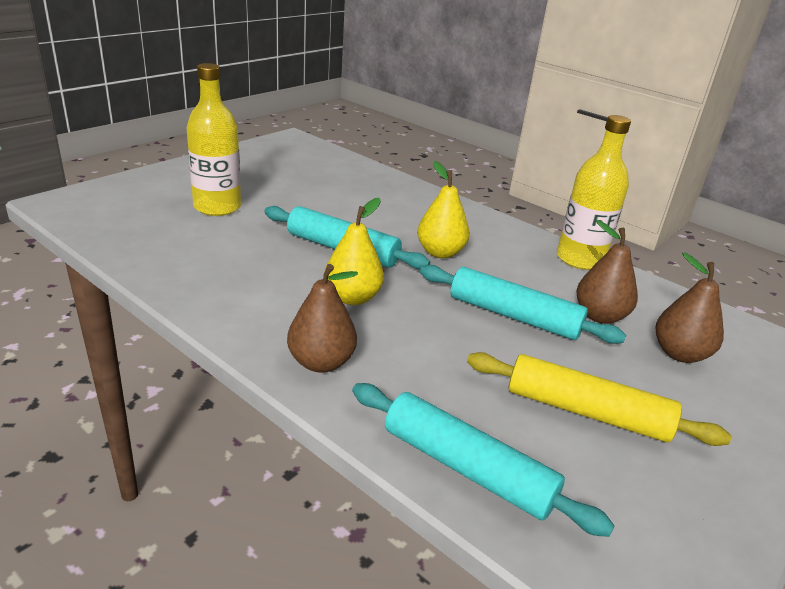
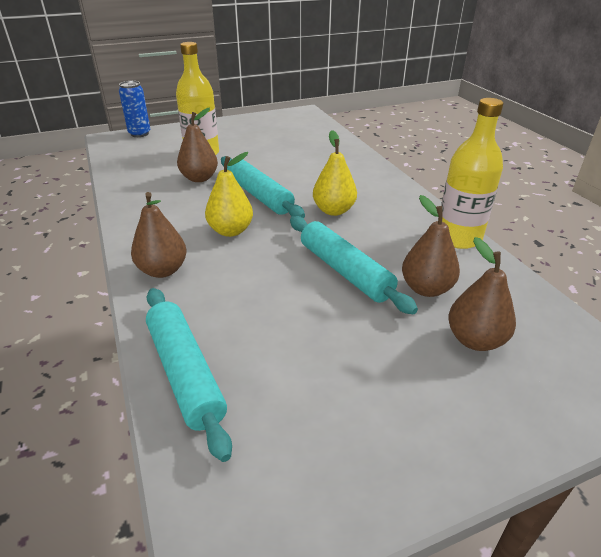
camera: 30 degrees right, 5 degrees up
yellow rolling pin [467,352,731,446] -> none
none -> blue can [119,81,150,137]
none -> brown pear [177,108,218,182]

